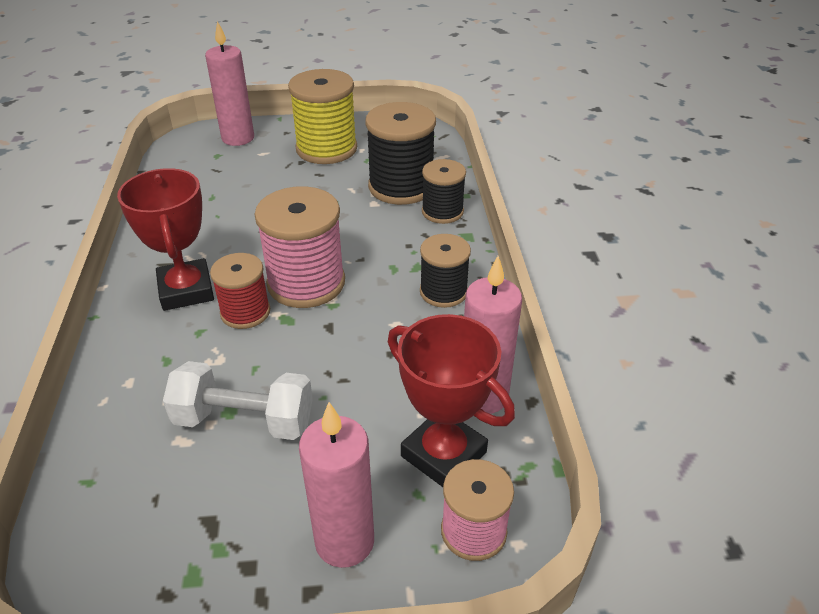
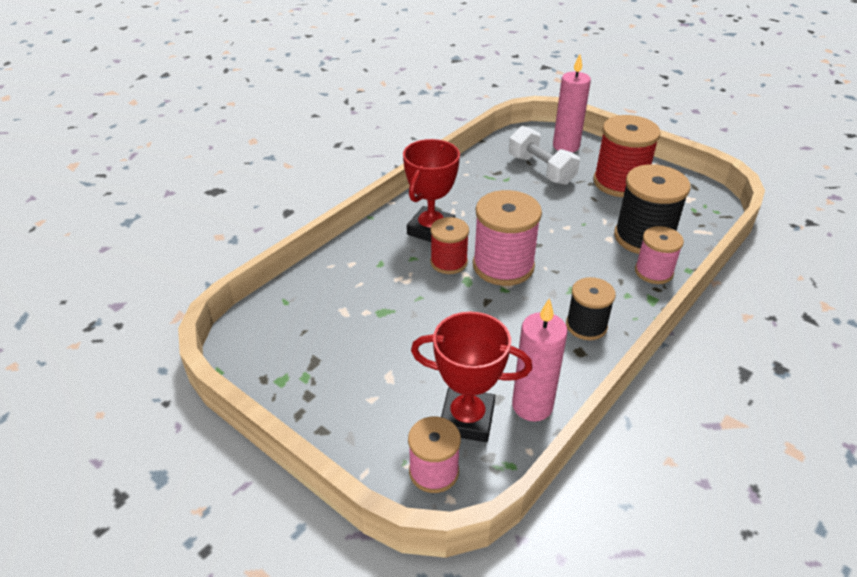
camera: 45 degrees right, 0 degrees up
white dumbbell [163,361,313,440] -> white dumbbell moved to [509,126,580,185]
yellow spool [288,69,357,164] -> red spool [593,115,661,197]
pink candle [299,402,374,568] -> none
red trophy [388,314,515,487] -> red trophy turned 75 degrees counterclockwise [411,312,532,442]
black spool [422,159,466,224] -> pink spool [635,226,684,284]

